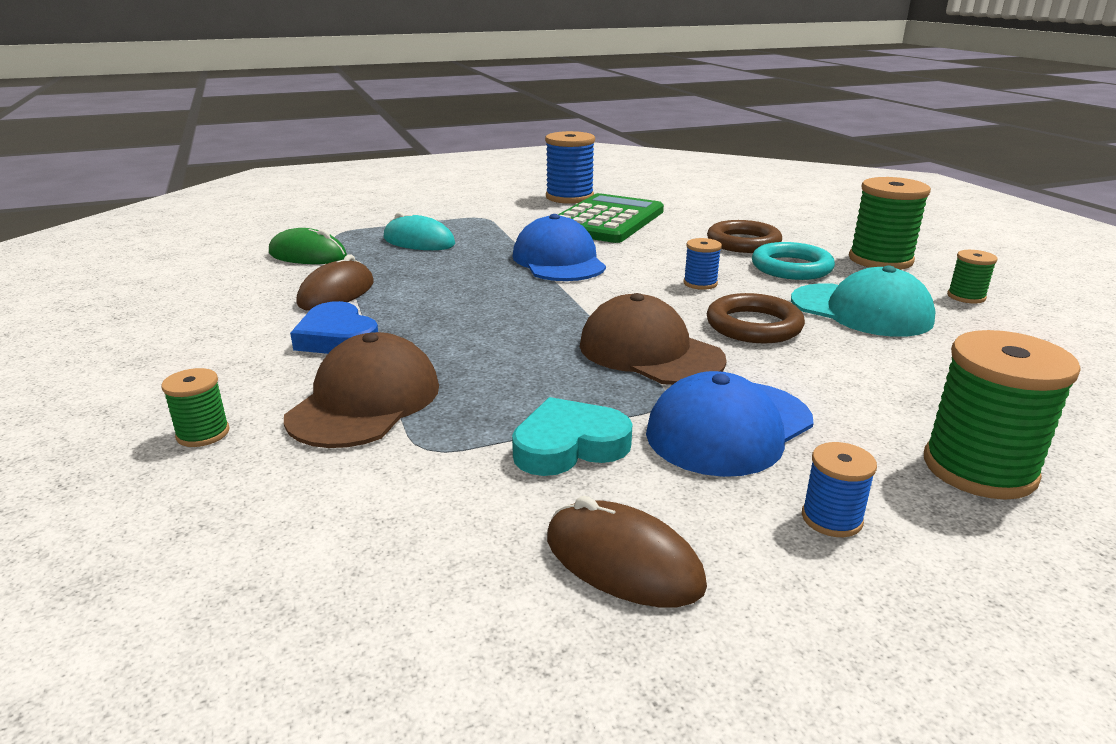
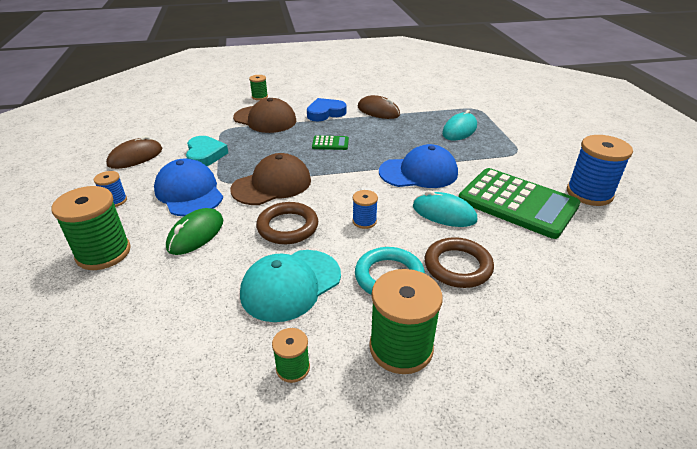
camera: 100 degrees right, 10 degrees up
green mouse [269,228,347,264] -> green mouse moved to [166,208,223,255]
none -> green calculator [312,135,349,150]
none -> turquoise mouse [413,190,477,227]

